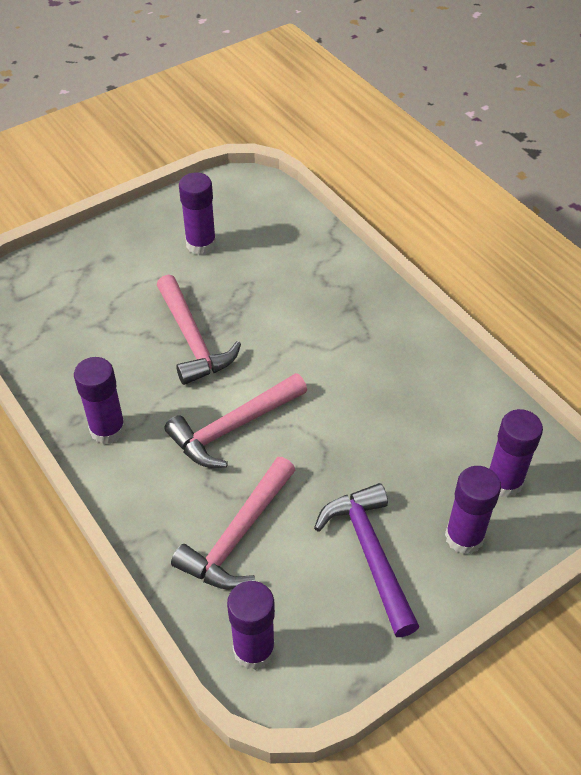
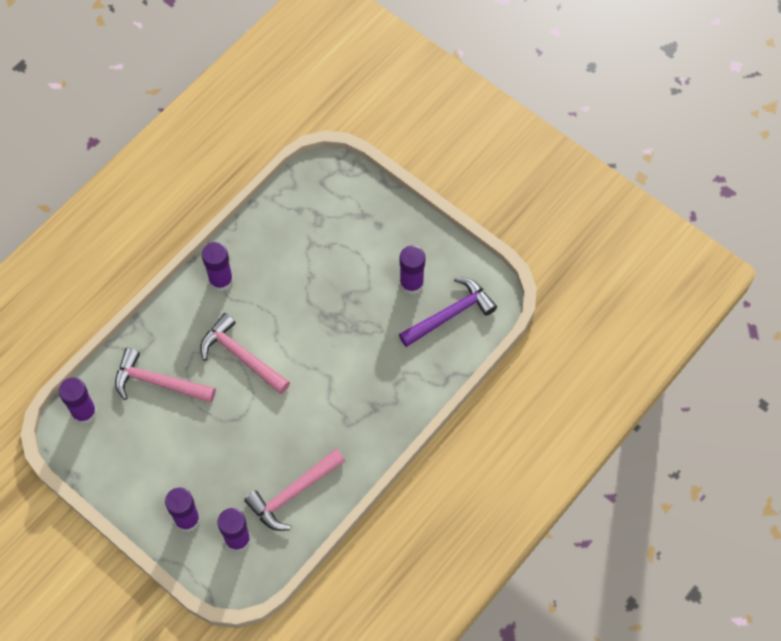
camera: 75 degrees right, 15 degrees up
pink hammer [157,275,241,385] -> pink hammer moved to [244,449,345,531]
purple hammer [314,483,419,637] -> purple hammer moved to [399,277,497,347]

